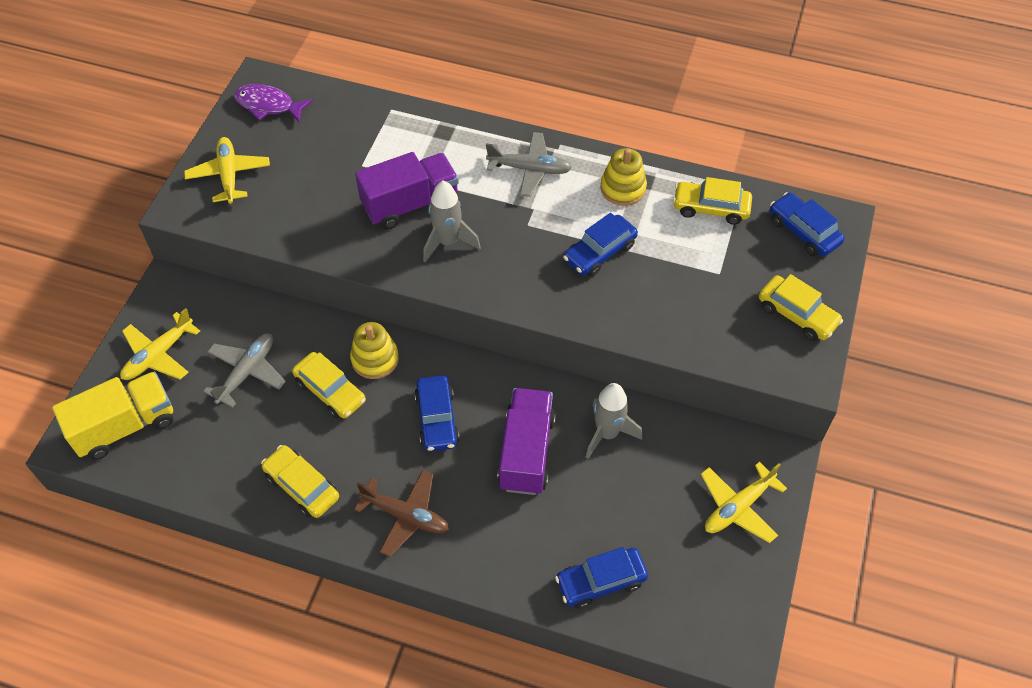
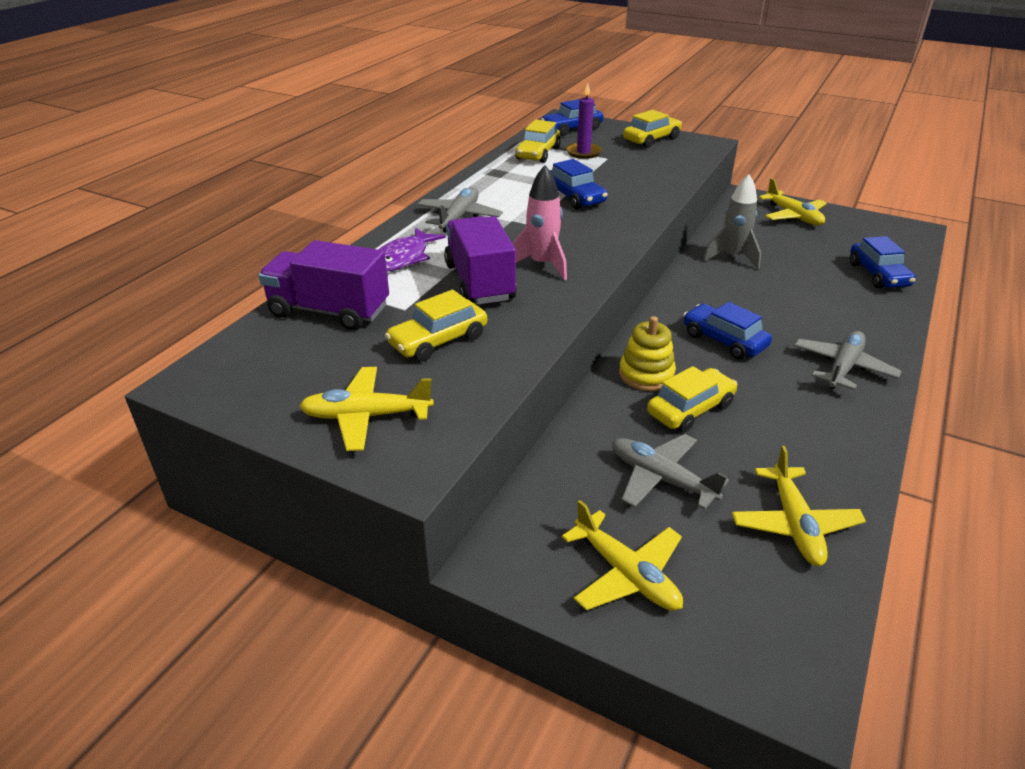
camera: 80 degrees left, 20 degrees down
yellow truck [52,371,173,460] -> none
purple fish [234,84,313,123] -> purple fish moved to [378,227,446,272]
yellow car [261,445,339,518] -> yellow car moved to [385,290,487,362]
brown plane [354,470,449,557] -> grey plane [794,331,902,390]
blue car [414,375,460,452] -> blue car turned 135 degrees counterclockwise [683,302,772,360]
grey rocket [423,181,481,262] -> pink rocket [512,165,567,281]
purple truck [497,388,556,495] -> purple truck moved to [258,240,389,330]
yellow stacking toy [600,148,647,206] -> none
none -> purple candle [566,83,602,159]
none -> yellow plane [732,446,866,566]

